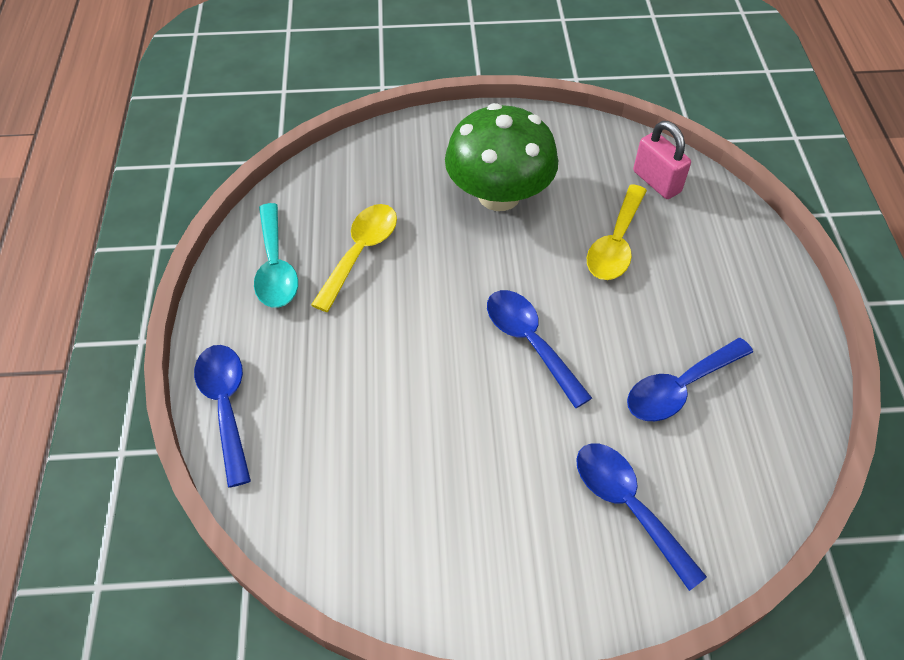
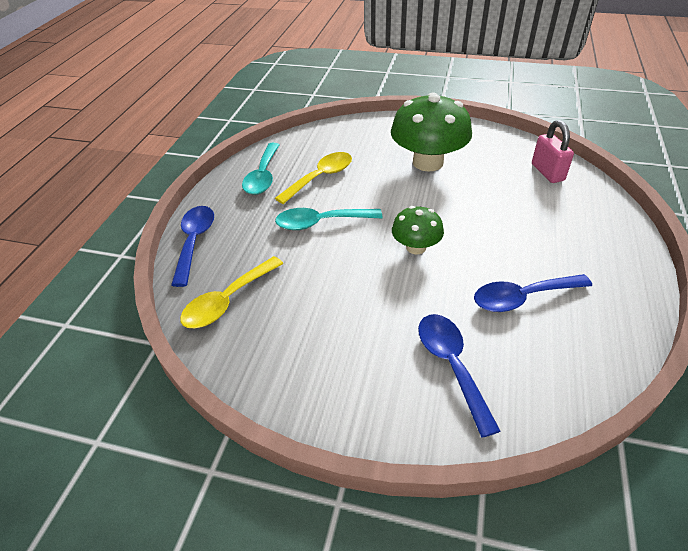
camera: 20 degrees right, 10 degrees down
blue spoon [487,290,592,408] -> green mushroom [392,206,444,254]
yellow spoon [587,184,647,280] -> yellow spoon moved to [180,256,283,328]
none -> turquoise spoon [275,208,382,230]

